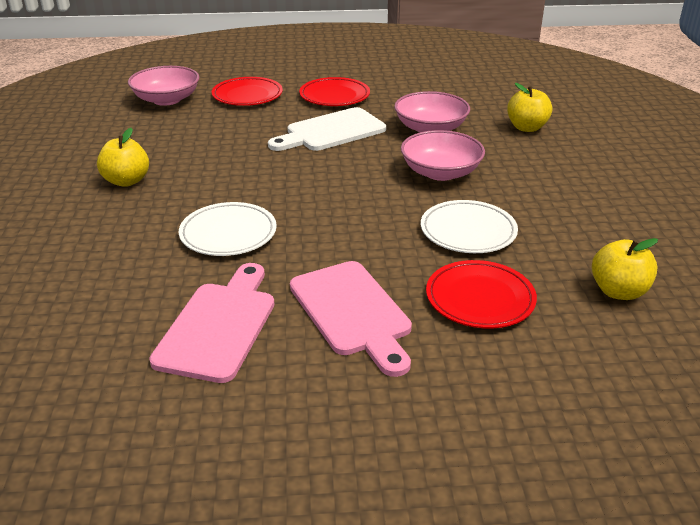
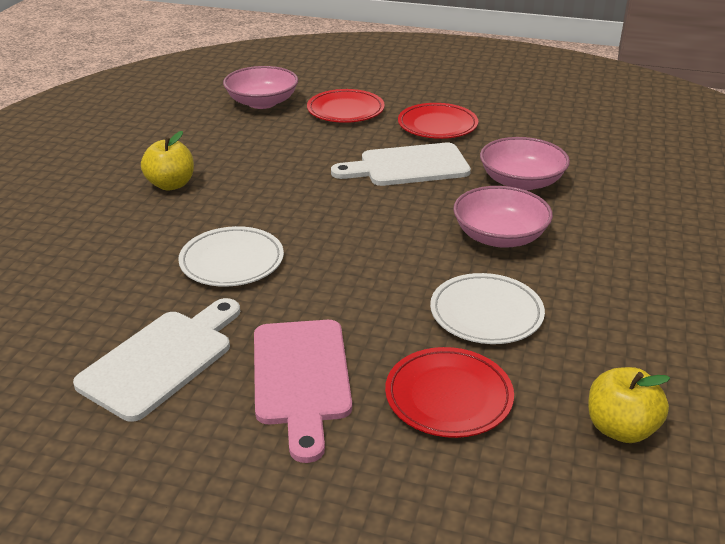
camera: 20 degrees right, 0 degrees up
pink cutting board [149,263,274,383] -> white cutting board [73,298,240,422]
yellow apple [507,83,552,132] -> none

